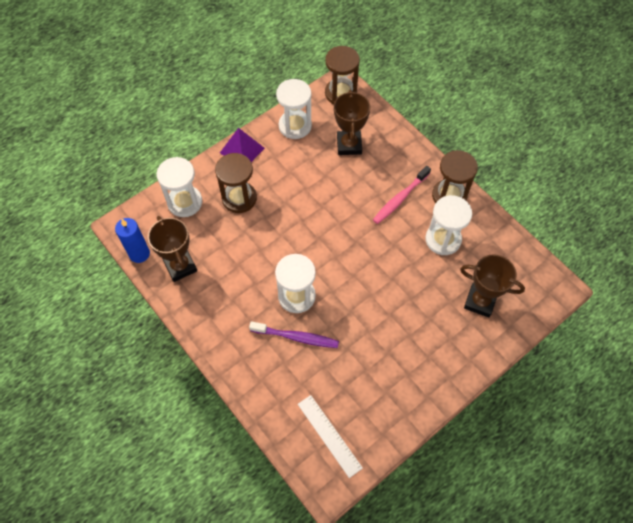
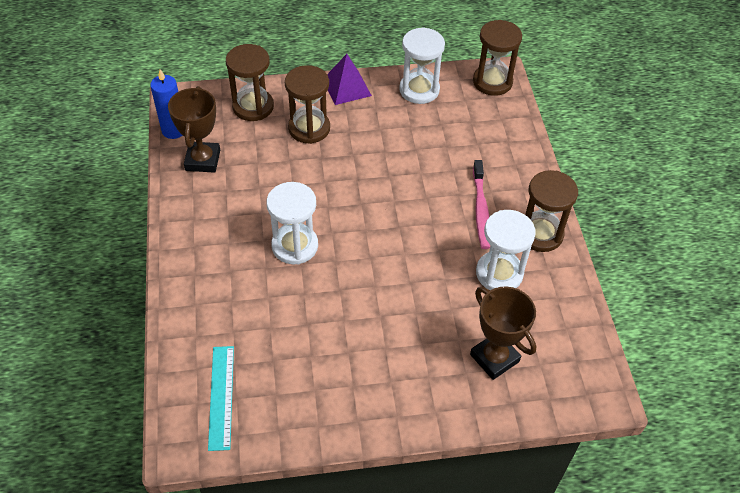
camera: 30 degrees right, 10 degrees down
white hourglass [157,157,202,217] -> brown hourglass [226,44,274,121]
purple toothbrush [249,321,339,348] -> none
white ruler [298,395,363,478] -> turquoise ruler [208,346,234,451]
brown trophy [334,90,370,155] -> none
pink toothbrush [373,166,431,224] -> pink toothbrush turned 75 degrees counterclockwise [473,160,490,249]

